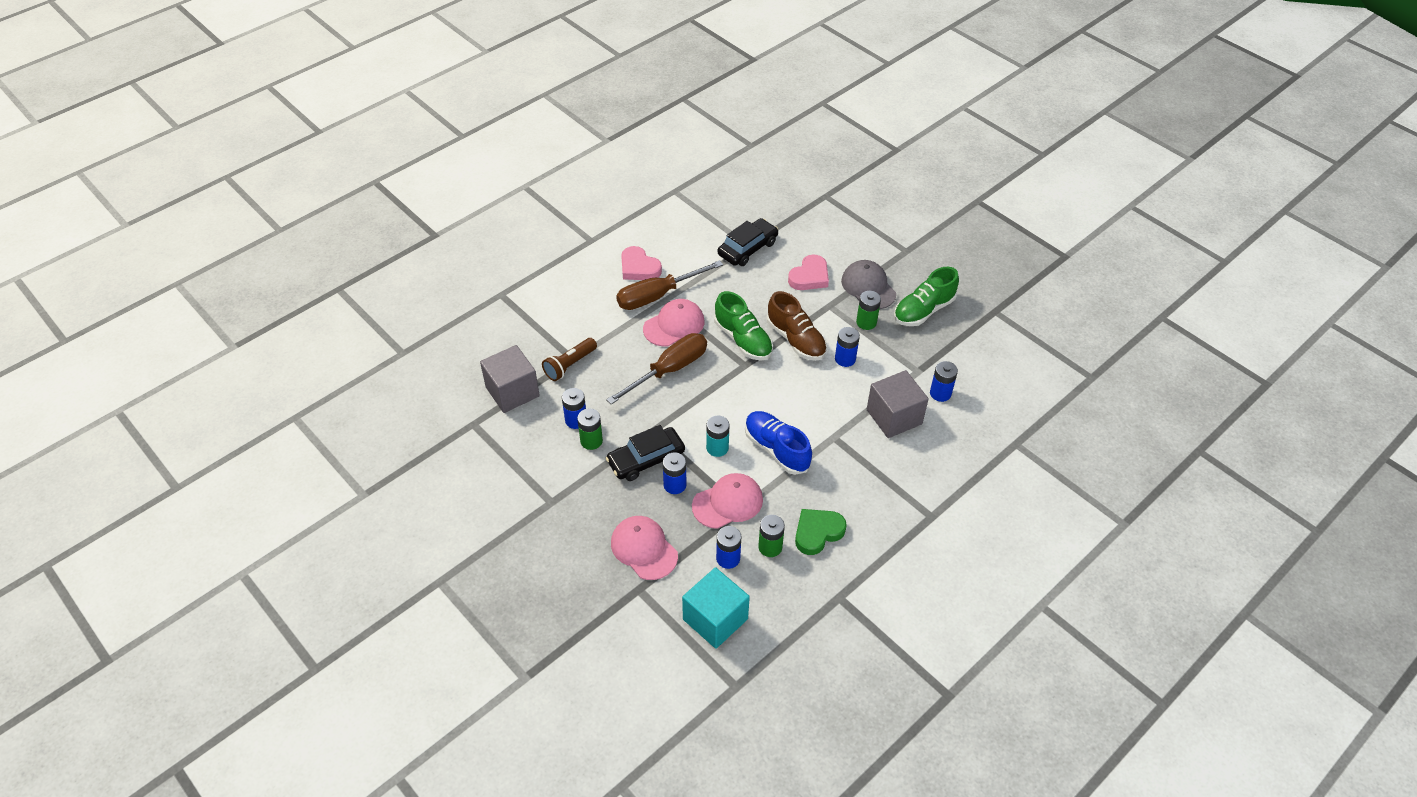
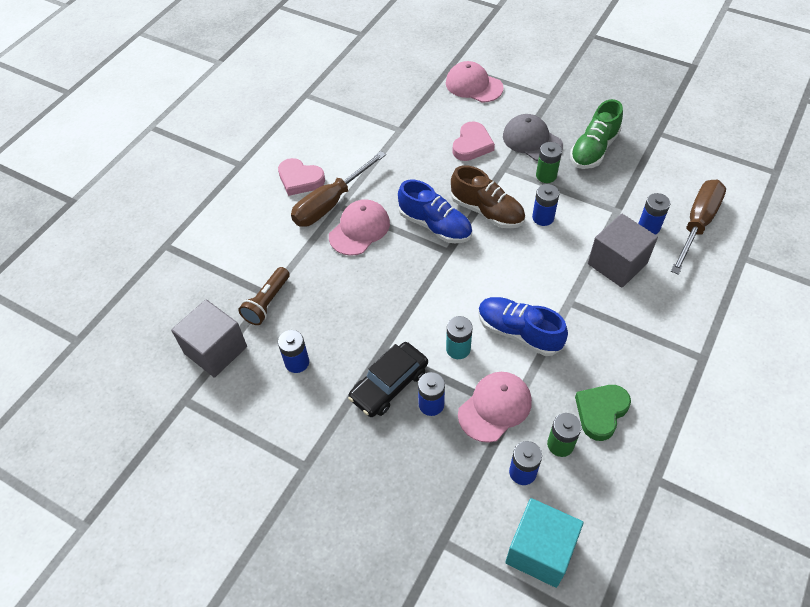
camera: 15 degrees left, 5 degrees up
green battery [577,408,603,450] -> none
brown screwdriver [606,333,707,404] -> brown screwdriver moved to [671,180,726,275]
pink cap [611,516,678,580] -> pink cap moved to [446,61,504,103]
green shoe [714,291,773,360] -> blue shoe [398,180,472,244]
black car [718,218,778,266] -> none

